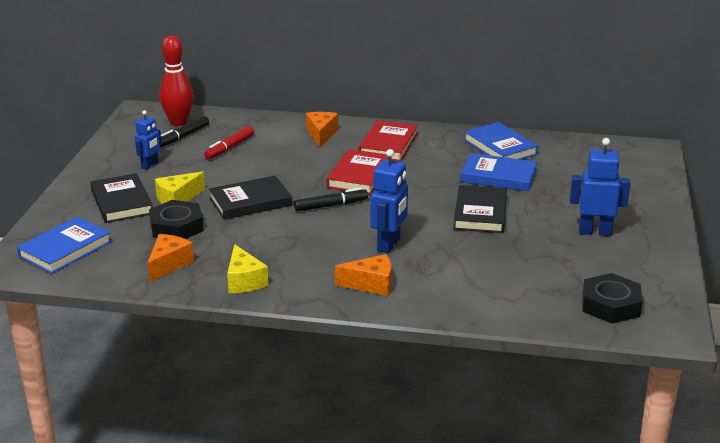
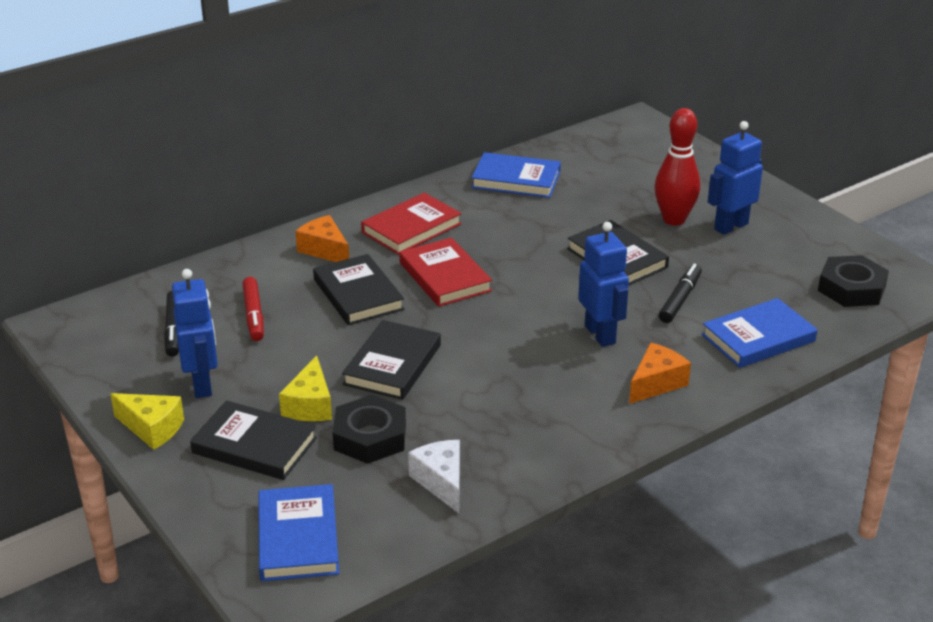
camera: 45 degrees left, 5 degrees up
blue robot [135,110,162,170] -> blue robot [172,269,218,398], size x1.55
orange cheese [147,234,194,282] -> white cheese [408,440,460,513]
red bowling pin [159,36,194,126] -> red bowling pin moved to [655,108,700,226]
yellow cheese [227,244,269,293] -> yellow cheese moved to [110,393,184,450]
black marker [294,187,368,212] -> black marker moved to [659,264,702,323]
red book [359,120,418,162] -> red book turned 75 degrees clockwise [361,193,462,255]
blue book [461,153,537,191] -> blue book moved to [702,298,818,368]
none -> black book [313,254,404,325]

